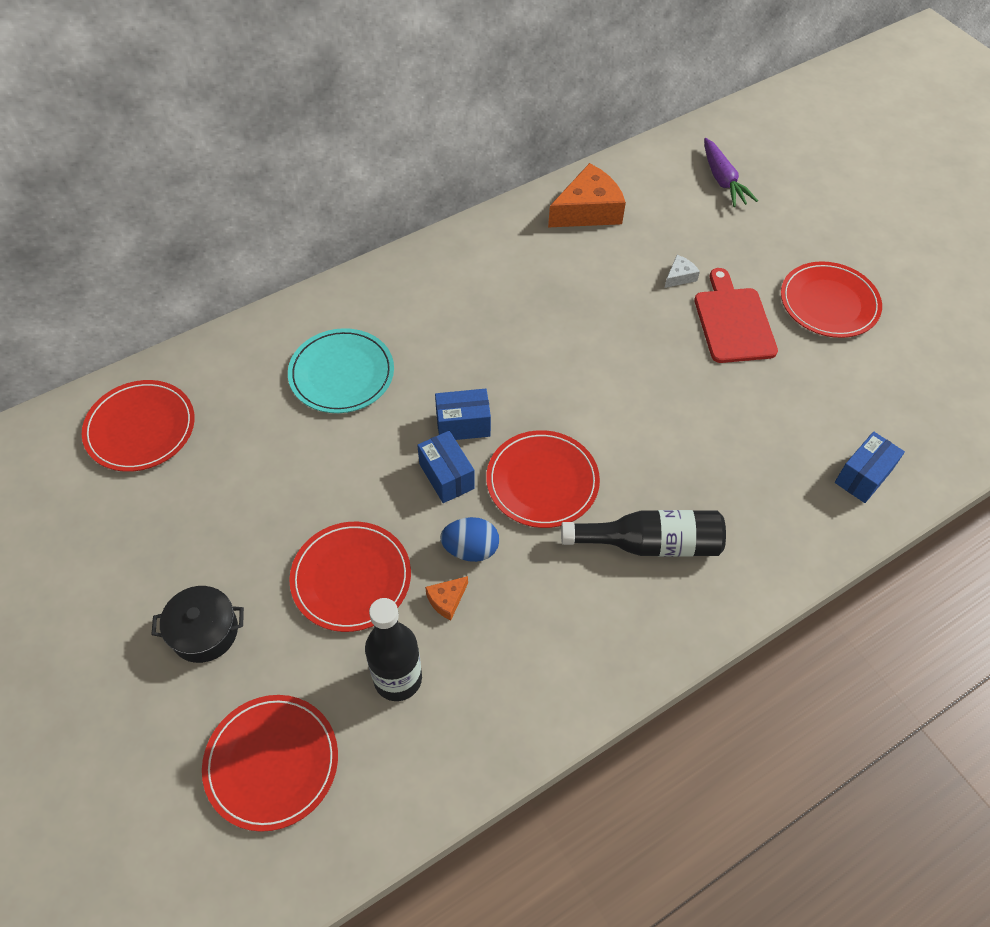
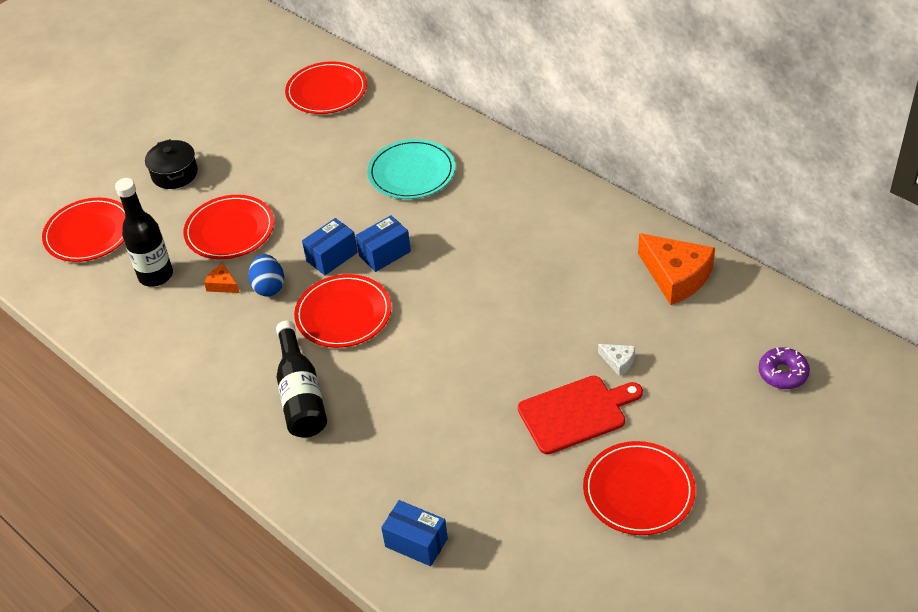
camera: 80 degrees right, 10 degrees down
blue box [435,389,491,440] -> blue box turned 75 degrees clockwise [356,215,411,272]
purple carrot [704,138,758,207] -> purple donut [758,347,810,389]

